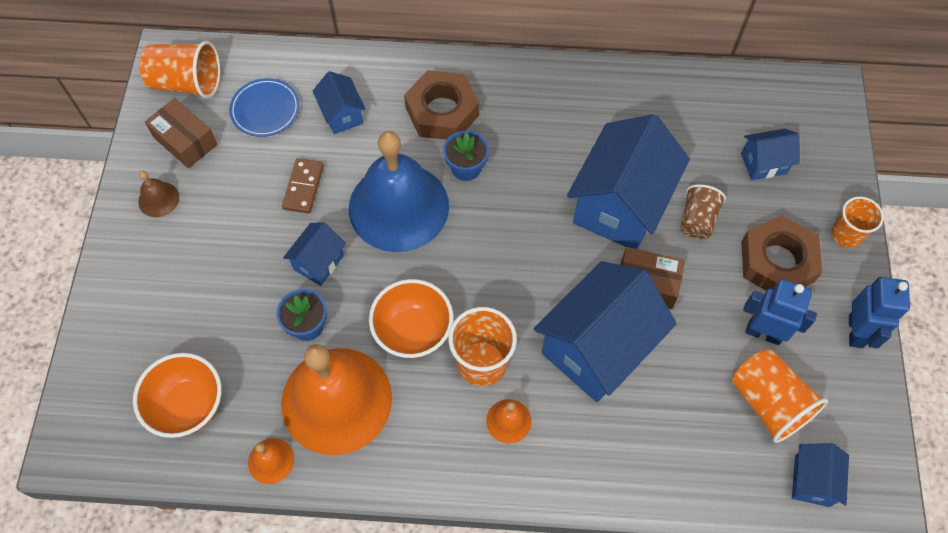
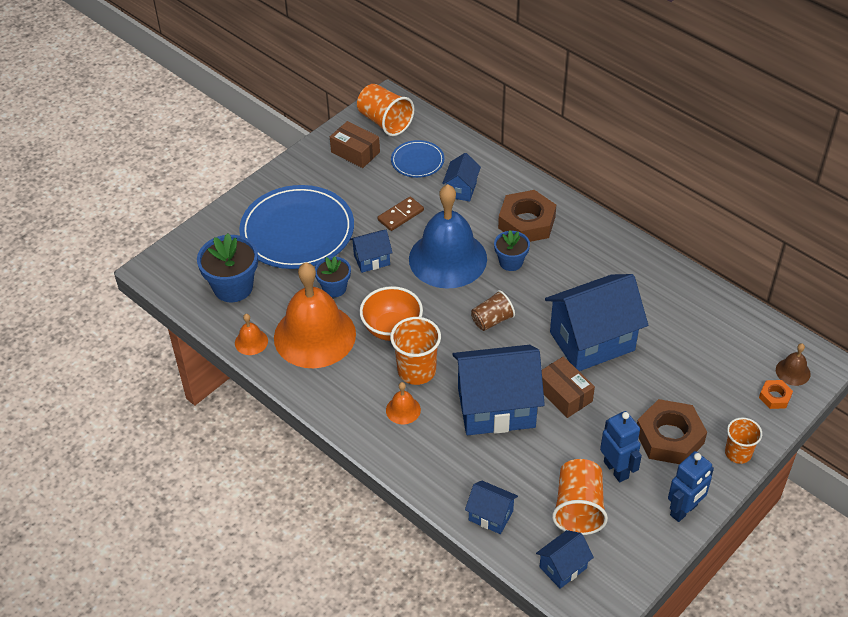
camera: 40 degrees right, 15 degrees down
orange bowl [133,353,222,438] -> blue flower pot [197,233,258,302]
brown bell [138,171,179,217] -> brown bell moved to [776,343,811,386]
brown box [145,98,217,168] -> brown box turned 45 degrees counterclockwise [330,121,380,168]
brown cup [680,184,726,239] -> brown cup moved to [471,290,515,331]
blue house [741,129,800,180] -> blue house moved to [465,481,518,534]
none -> blue plate [239,185,354,269]
none -> orange nut [759,380,793,409]

